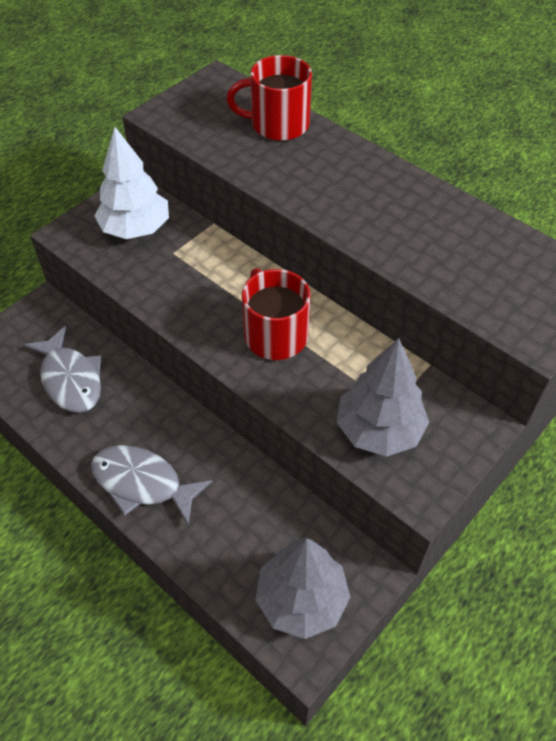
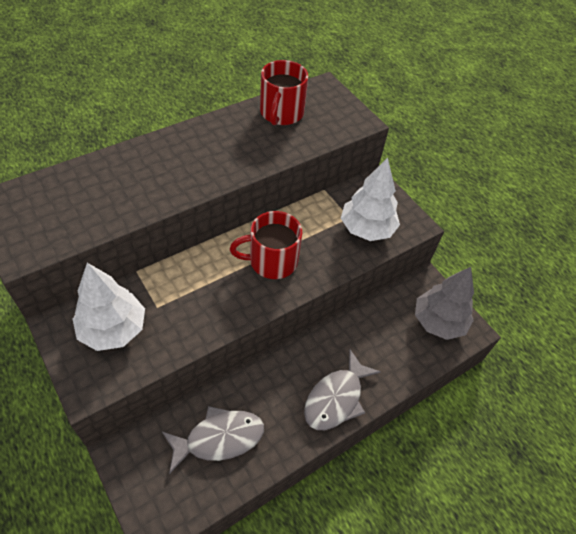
camera: 80 degrees left, 0 degrees up
red mug [227,55,312,141] -> red mug moved to [260,60,308,125]
grey tree [337,338,429,457] -> white tree [341,158,400,241]

